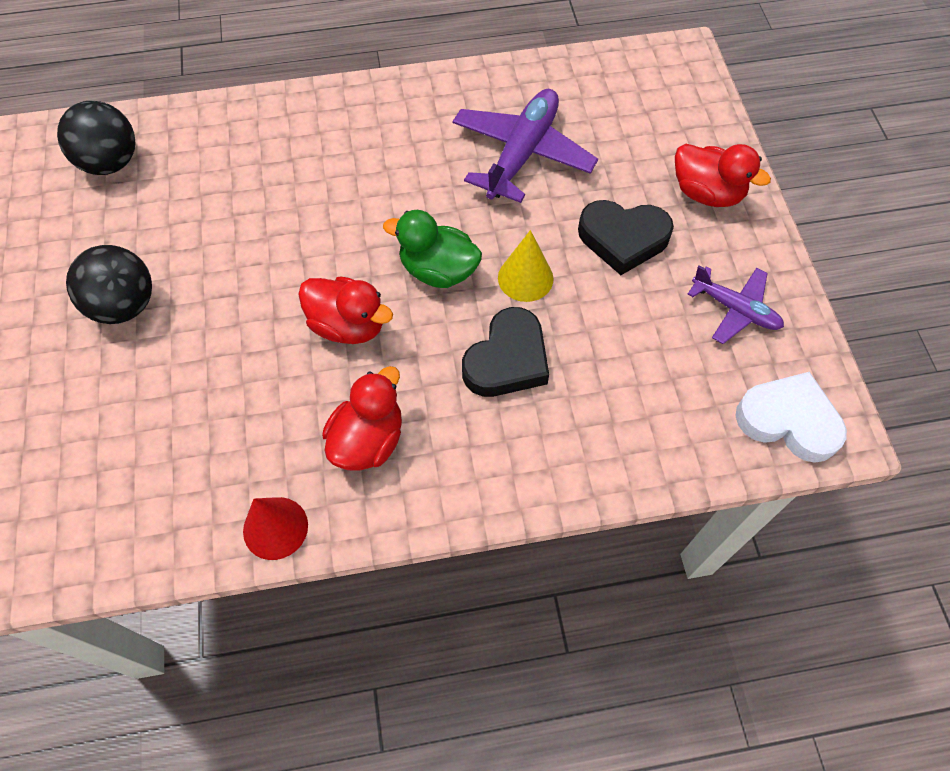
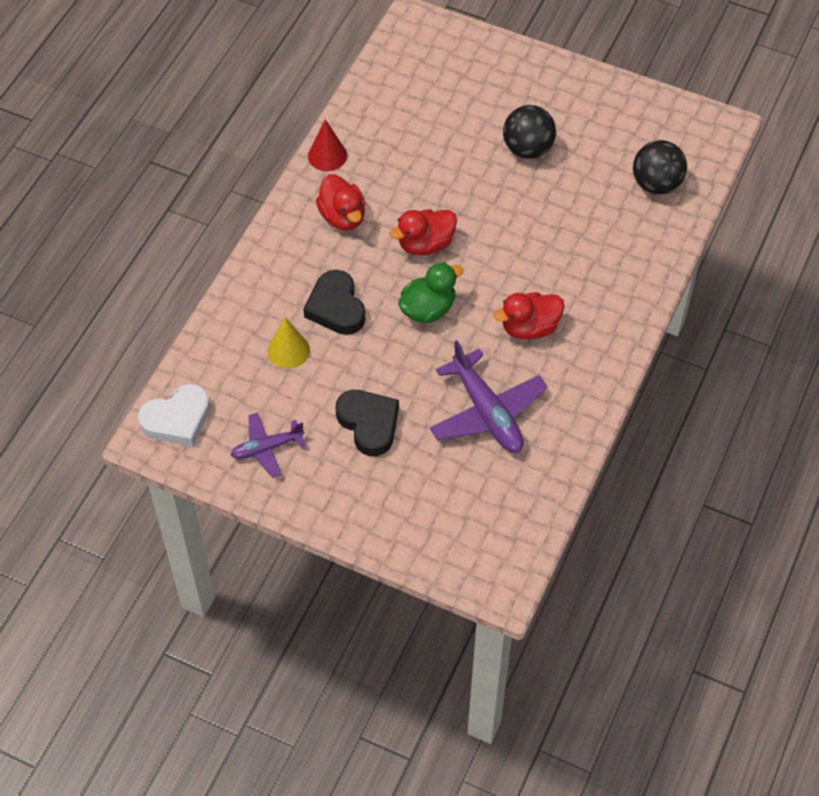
camera: 125 degrees right, 5 degrees down
yellow cone [498,230,554,302] -> yellow cone moved to [268,317,310,369]
black heart [578,200,674,275] -> black heart turned 105 degrees clockwise [336,390,399,456]
red duck [675,144,771,207] -> red duck moved to [493,292,564,339]

